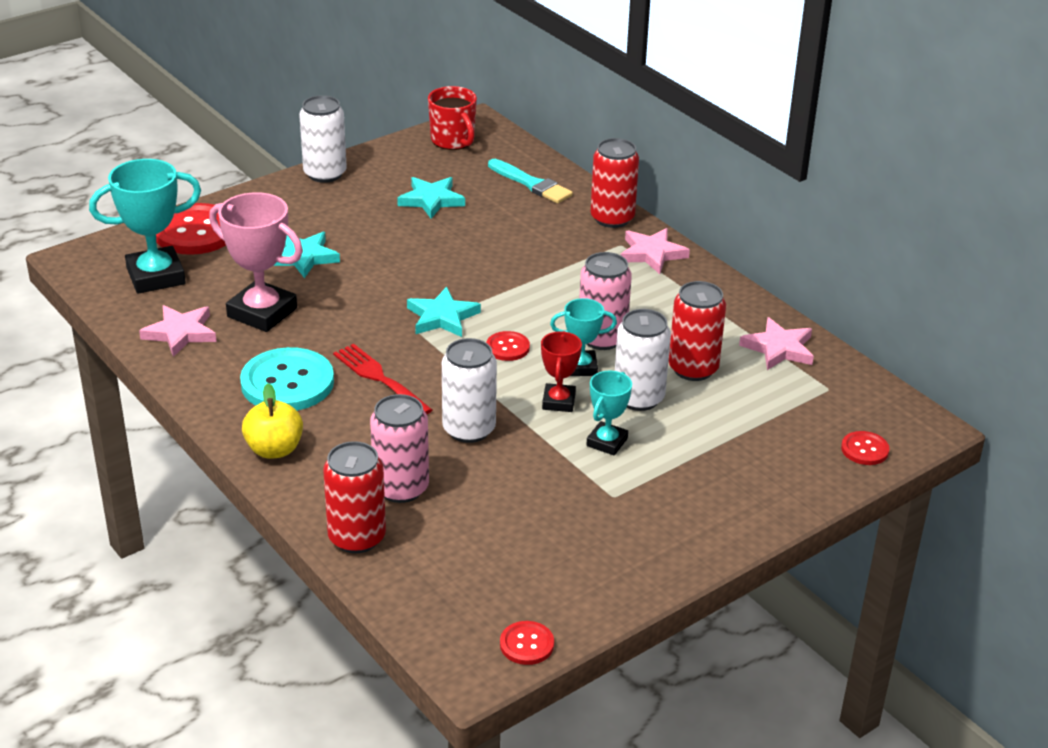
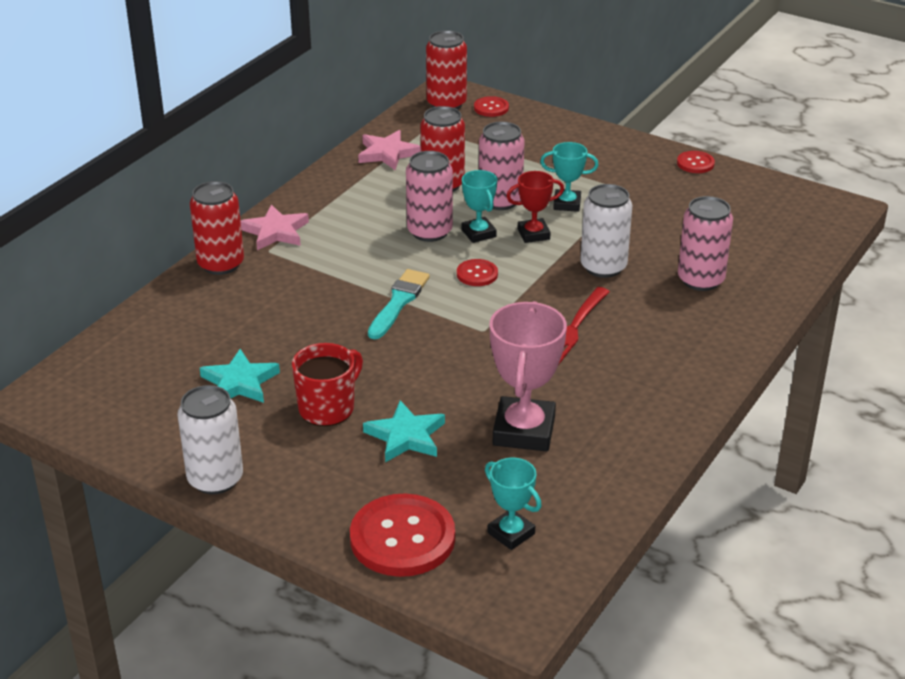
camera: 110 degrees left, 0 degrees up
turquoise trophy [89,159,201,294] -> turquoise trophy [485,458,542,550], size x0.57
pink star [139,305,217,357] -> none
turquoise button [240,347,334,411] -> none
yellow apple [242,383,303,459] -> none
red can [323,441,386,553] -> red can moved to [426,30,467,109]
turquoise star [407,287,481,337] -> none
red mug [428,86,477,150] -> red mug moved to [292,343,363,426]
turquoise brush [488,159,573,203] -> turquoise brush moved to [368,269,430,340]
red button [500,621,554,665] -> red button moved to [677,151,715,173]
white can [615,309,671,411] -> pink can [479,122,525,210]

